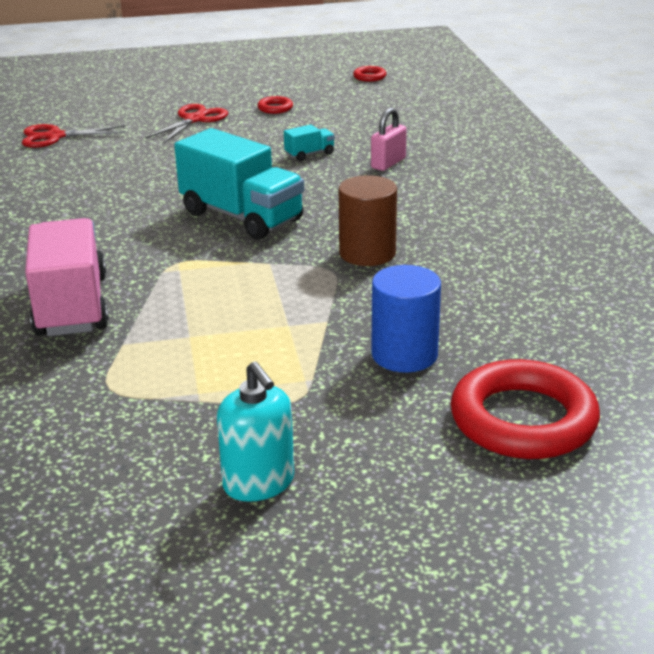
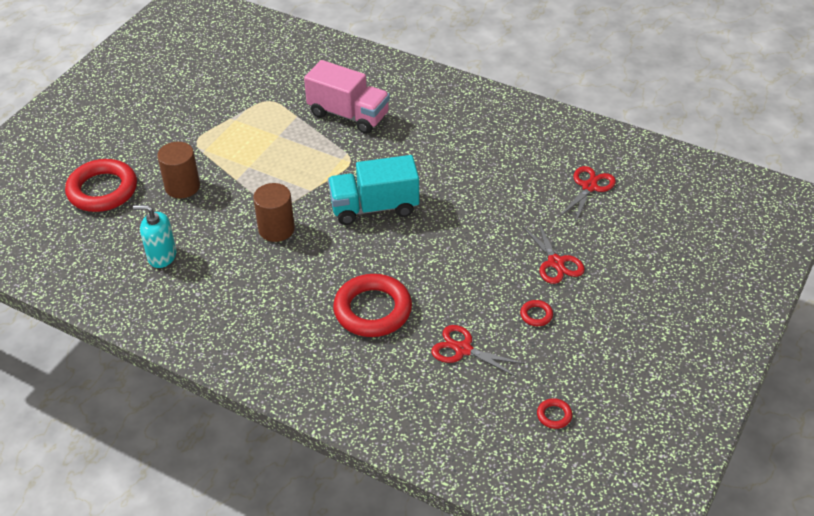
camera: 130 degrees right, 15 degrees up
turquoise soap dispenser [217,362,294,502] -> turquoise soap dispenser moved to [133,205,176,268]
turquoise truck [284,125,335,161] -> none
pink padlock [371,108,407,171] -> red ring [333,274,412,337]
blue cylinder [371,265,441,373] -> brown cylinder [157,142,200,199]
none -> red scissors [431,325,525,377]

